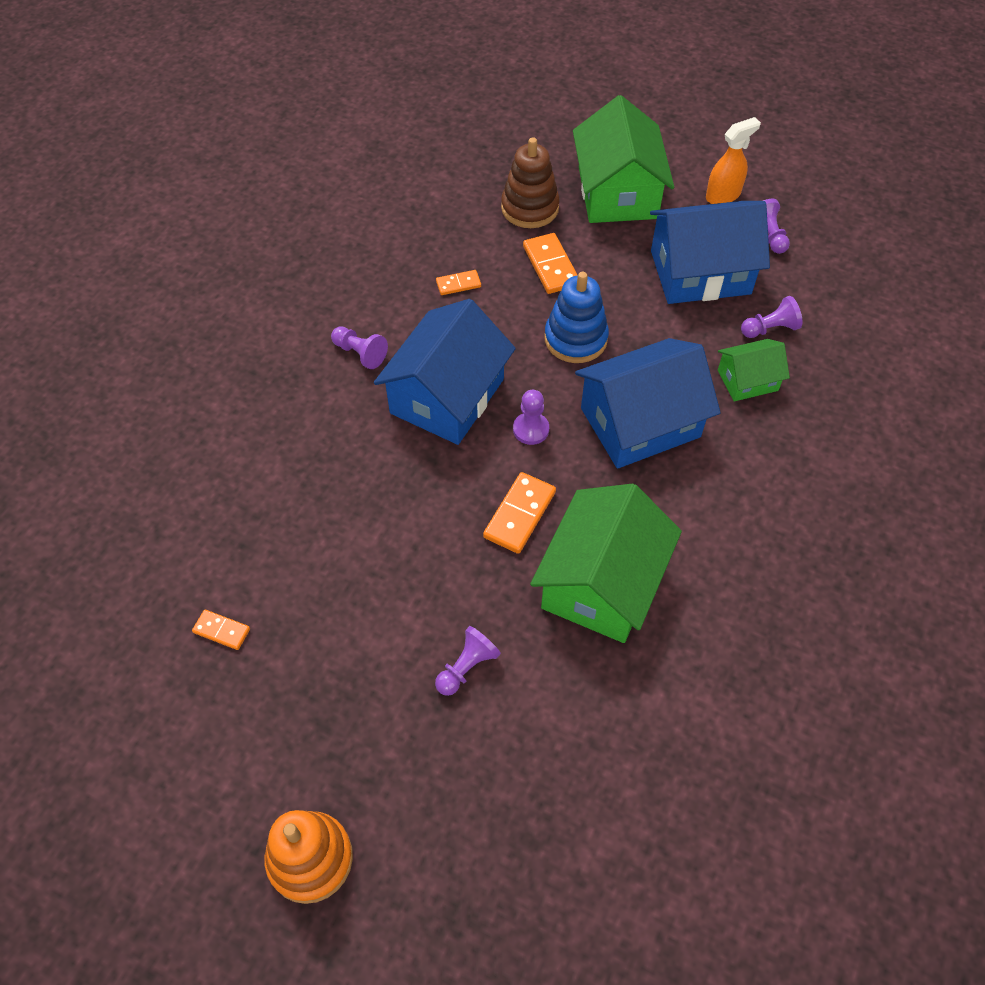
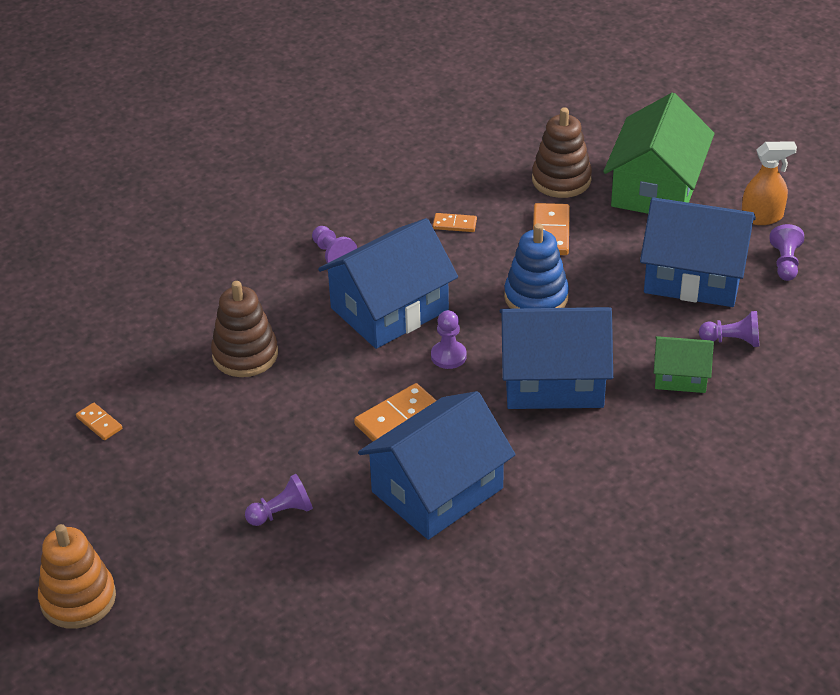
camera: 25 degrees right, 15 degrees down
green house [530,484,682,643] -> blue house [358,391,516,540]
none -> brown stacking toy [211,281,278,377]

